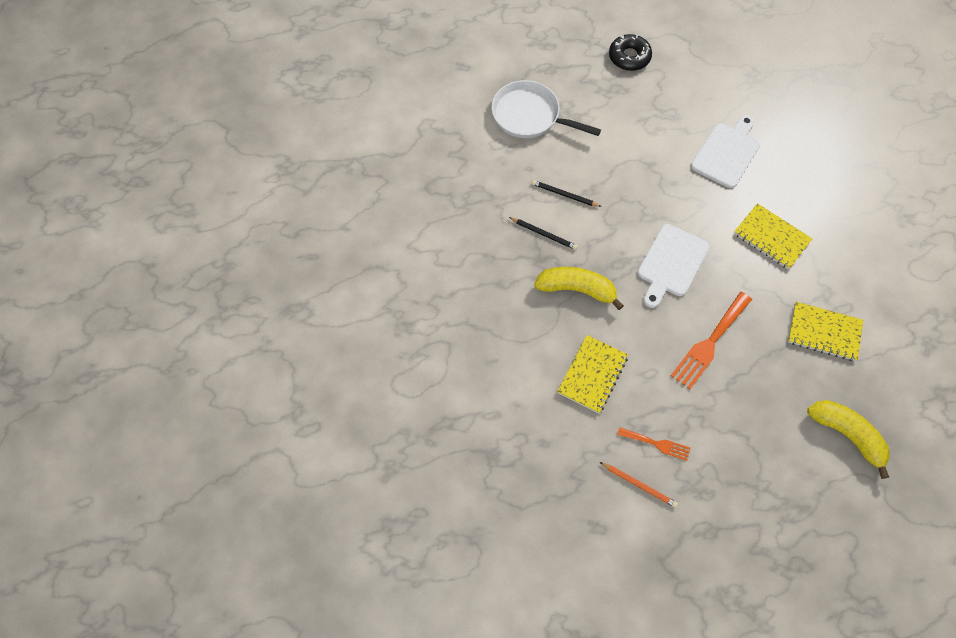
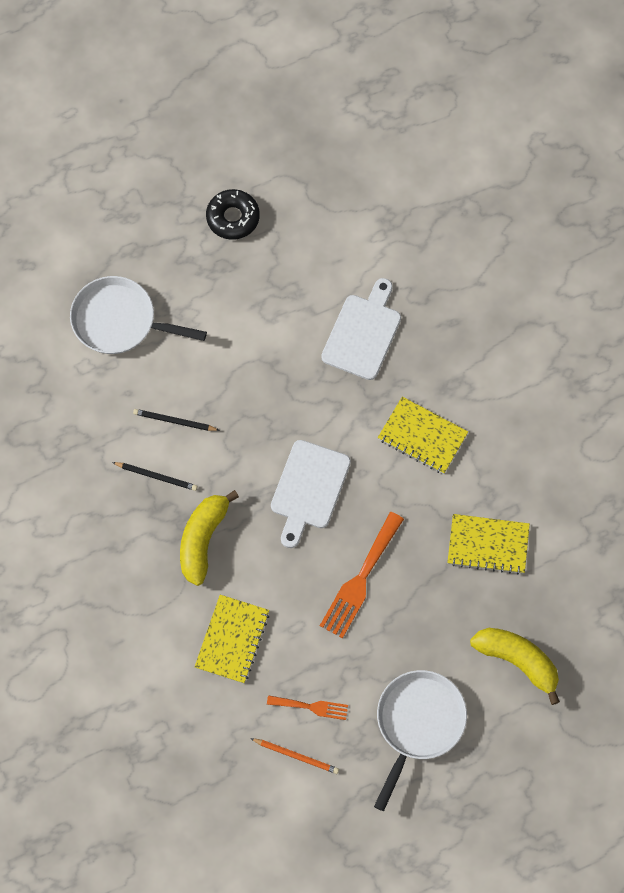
camera: 10 degrees left, 5 degrees up
yellow banana [534,267,624,310] -> yellow banana turned 75 degrees counterclockwise [180,490,239,586]
none -> white pan [374,670,467,811]

